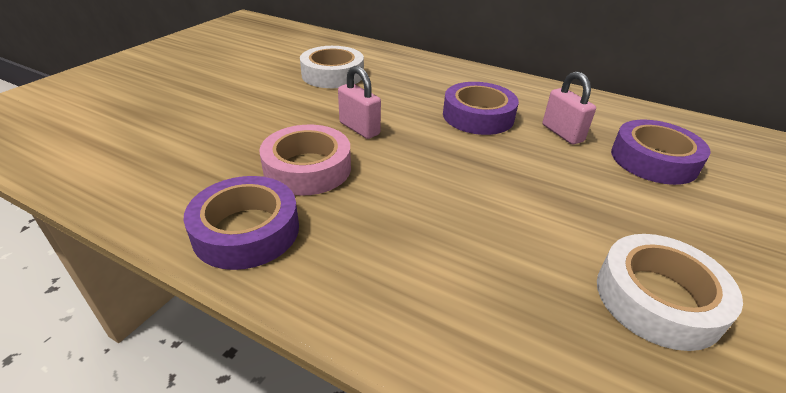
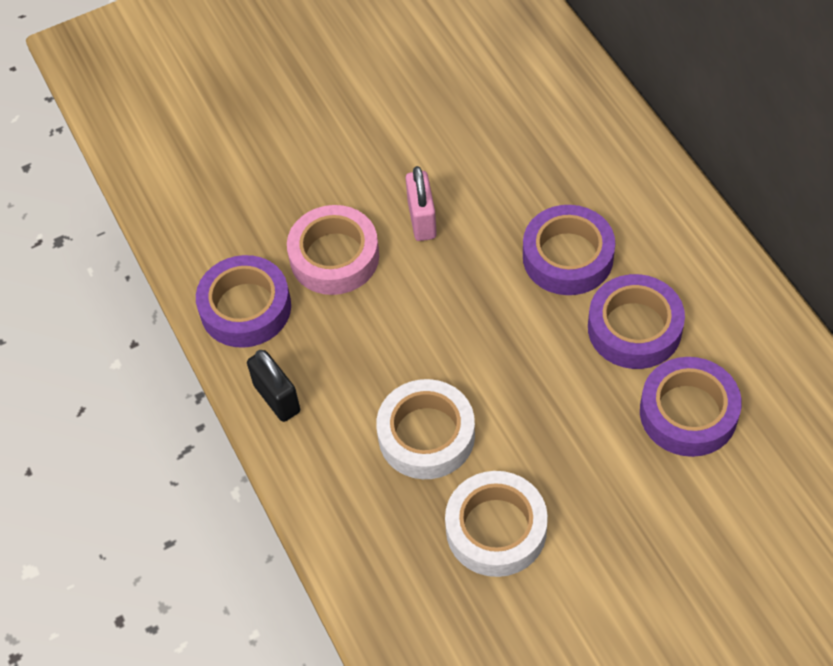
camera: 40 degrees right, 20 degrees up
white tape [300,46,364,88] -> white tape moved to [376,379,475,479]
pink padlock [542,71,596,145] -> purple tape [588,274,685,369]
none -> black padlock [247,350,300,422]

